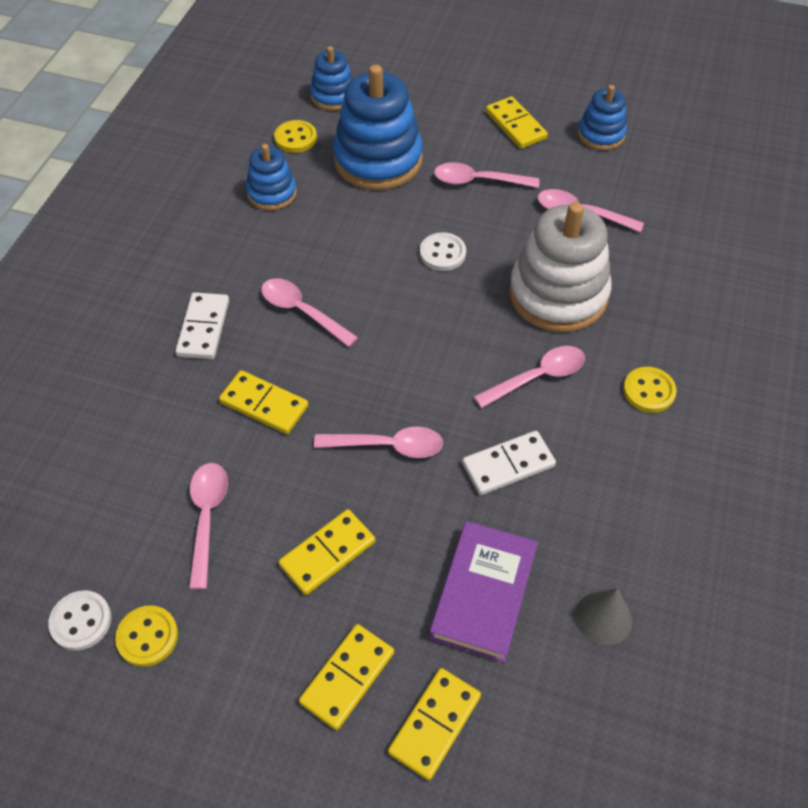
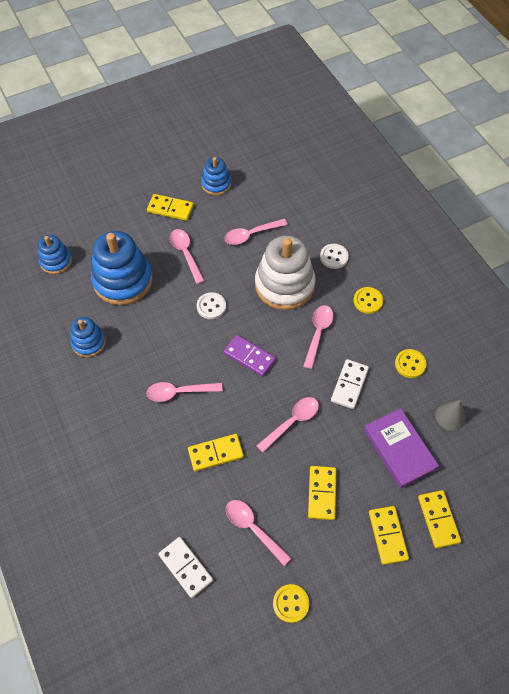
camera: 45 degrees left, 5 degrees up
white button [48,590,111,651] -> white button moved to [320,244,349,269]
white domino [175,292,229,359] -> white domino moved to [158,537,213,598]
yellow button [274,120,317,153] -> yellow button moved to [395,349,427,378]
pink spoon [434,162,540,188] -> pink spoon turned 105 degrees clockwise [170,229,205,284]
none -> purple domino [224,335,276,377]

